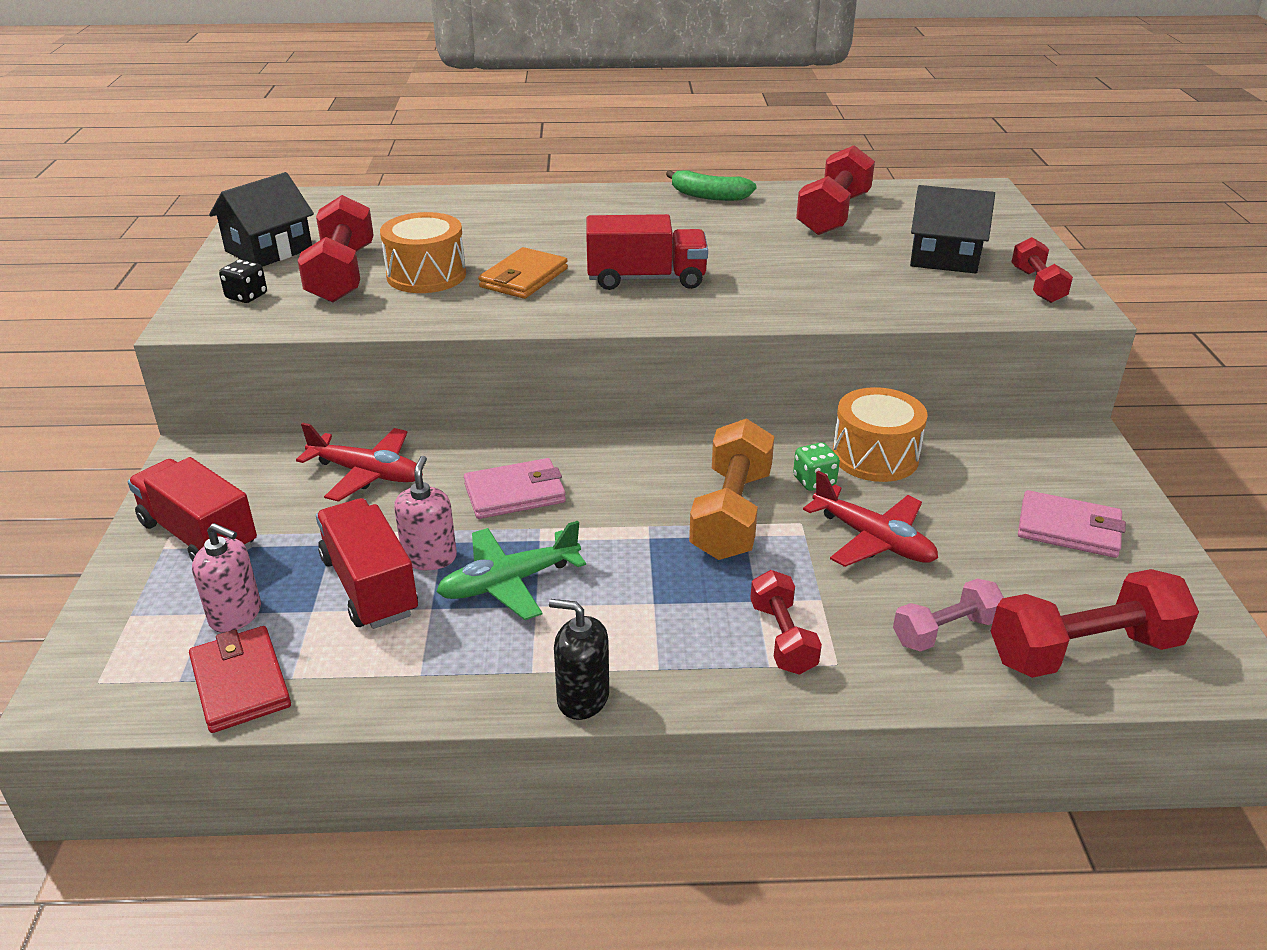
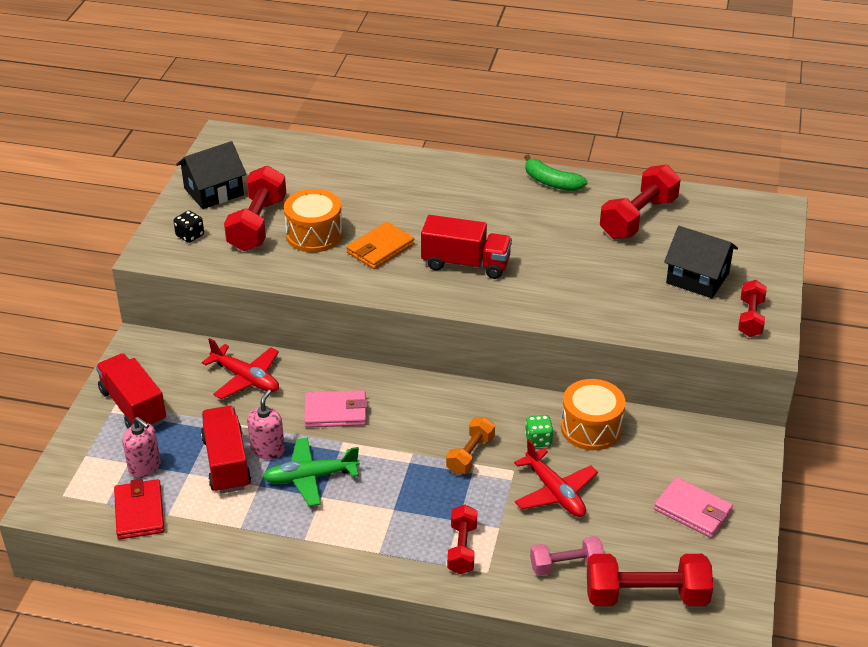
camera: 15 degrees right, 5 degrees up
black soap dispenser [549,599,609,720] -> none
orange dumbbell [689,418,774,560] -> orange dumbbell [446,417,495,475], size x0.60

